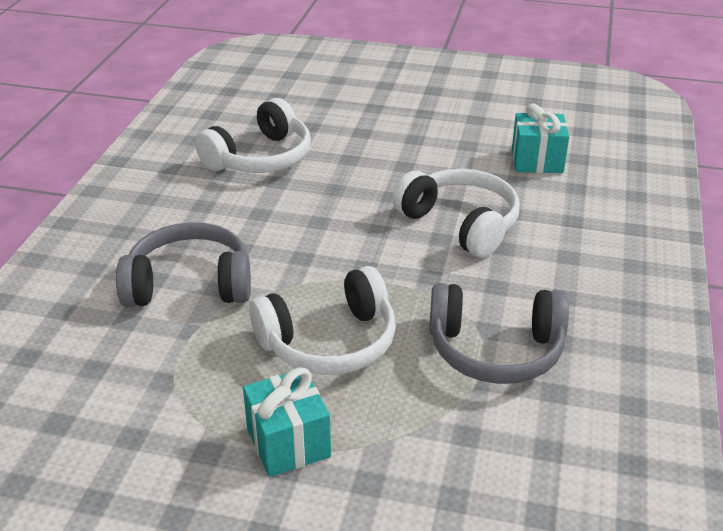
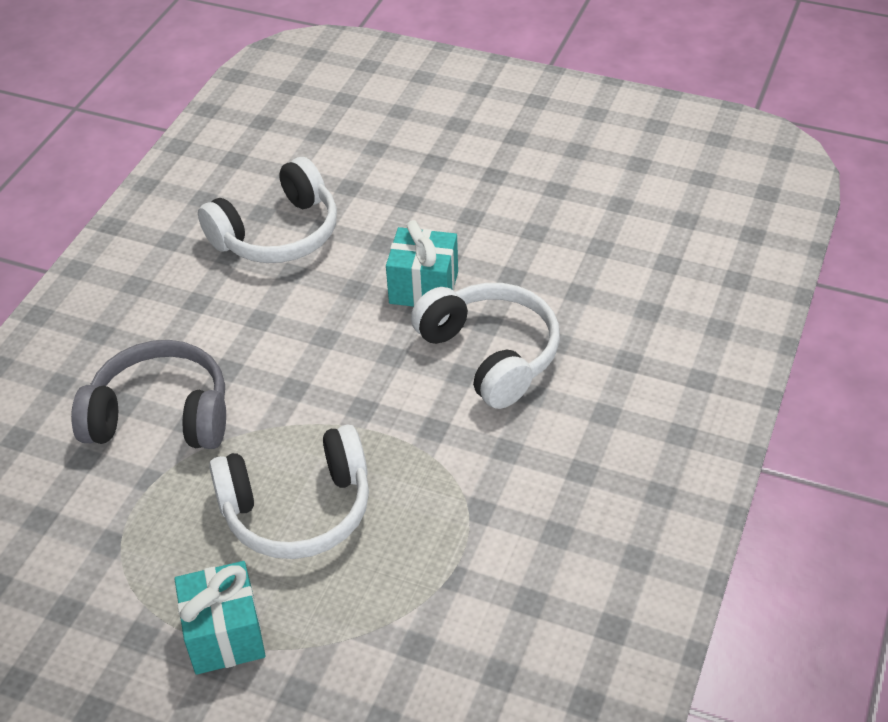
camera: 10 degrees right, 10 degrees up
grey headphones [429,283,569,384] -> none
turquoise gift [512,103,569,173] -> turquoise gift moved to [386,220,458,307]

